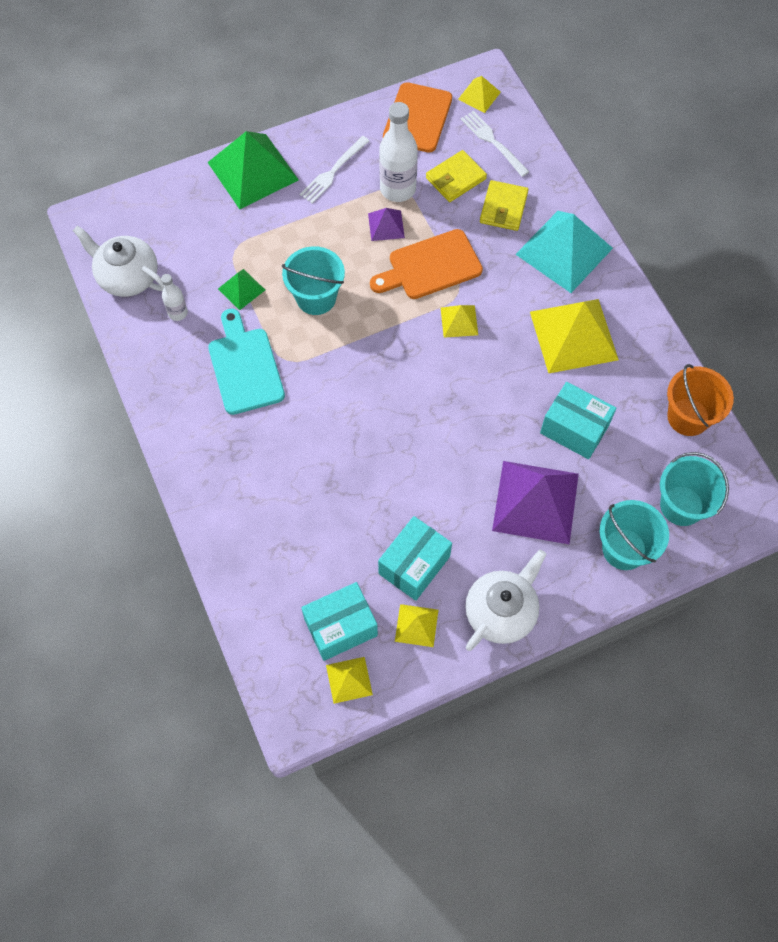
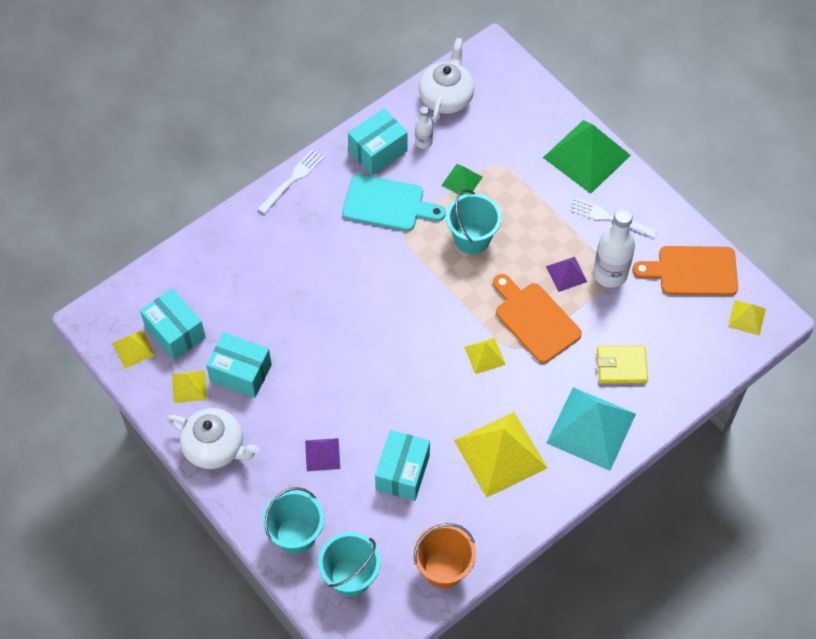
camera: 75 degrees right, 5 degrees down
turquoise cutting board [208,309,285,415] -> turquoise cutting board turned 45 degrees clockwise [342,174,446,231]
yellow wallet [426,150,487,202] -> none
white fork [461,111,529,177] -> white fork moved to [258,149,324,214]
purple pyramid [492,461,579,545] -> purple pyramid [305,438,340,471], size x0.48
none -> turquoise box [348,109,408,175]

